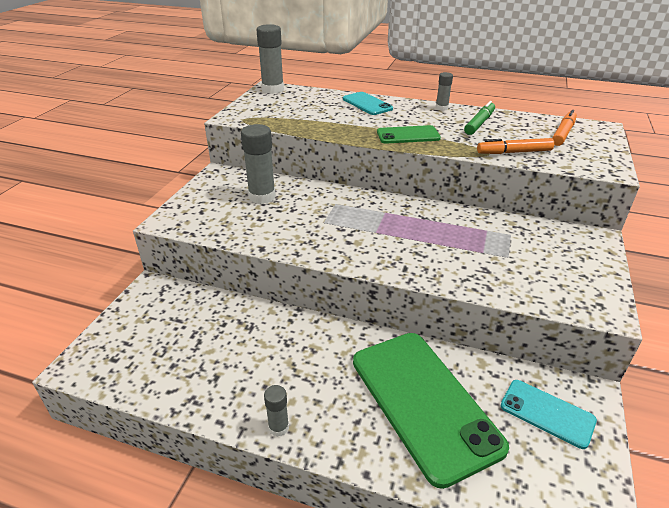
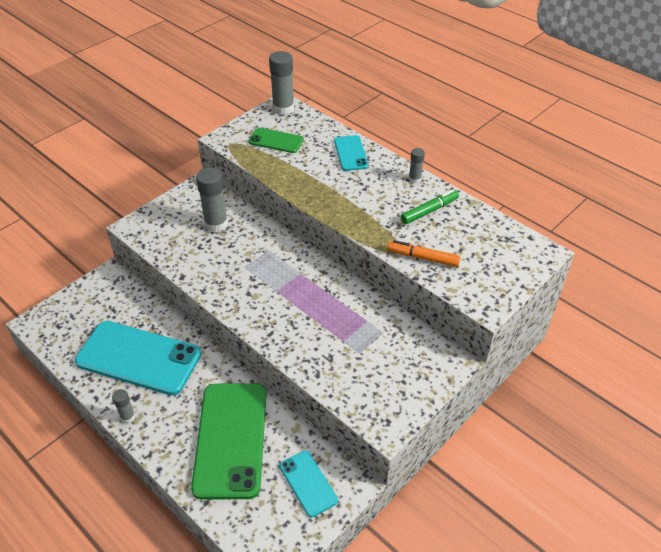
camera: 25 degrees right, 10 degrees up
green phone [377,125,441,144] -> green phone moved to [249,128,304,153]
orange marker [552,110,577,146] -> none
none -> turquoise phone [75,321,201,395]

